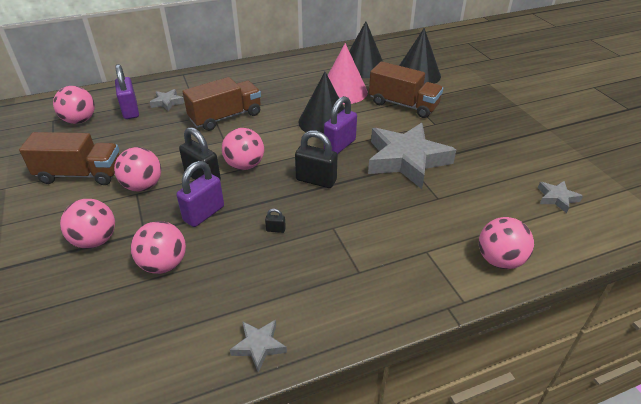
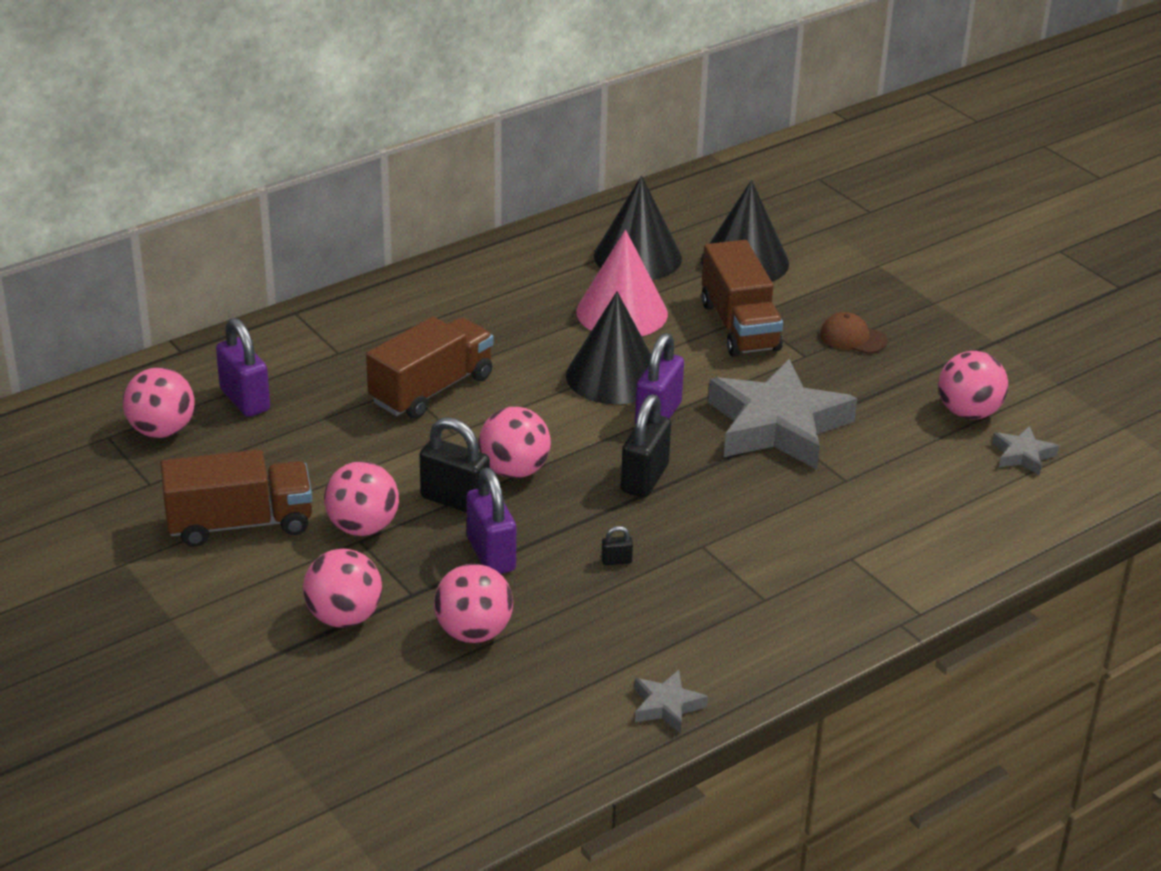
camera: 15 degrees left, 5 degrees down
grey star [150,89,184,112] -> none
purple padlock [177,161,224,227] -> purple padlock turned 45 degrees counterclockwise [467,468,516,574]
black padlock [295,130,338,188] -> black padlock turned 75 degrees counterclockwise [621,394,671,497]
brown truck [369,61,443,118] -> brown truck turned 60 degrees clockwise [701,240,783,357]
pink ball [479,217,534,269] -> pink ball moved to [938,351,1008,419]
none -> brown cap [820,312,888,354]

